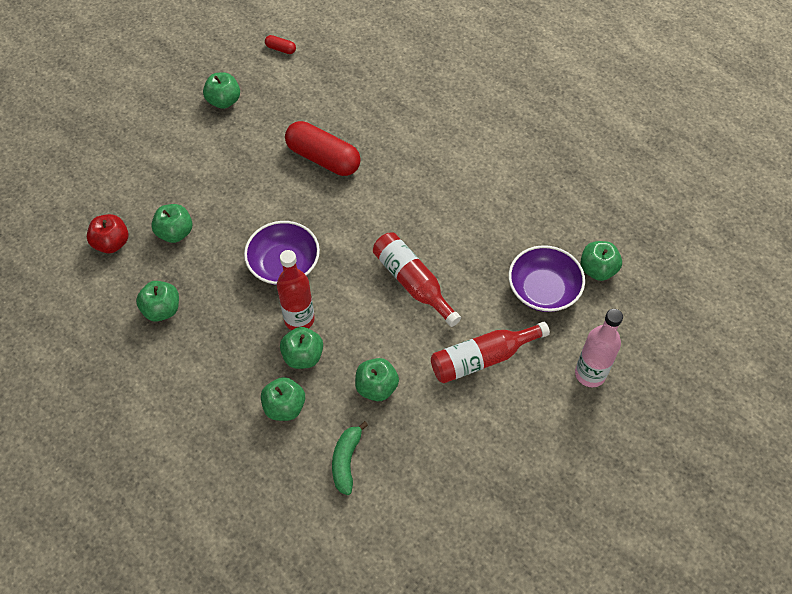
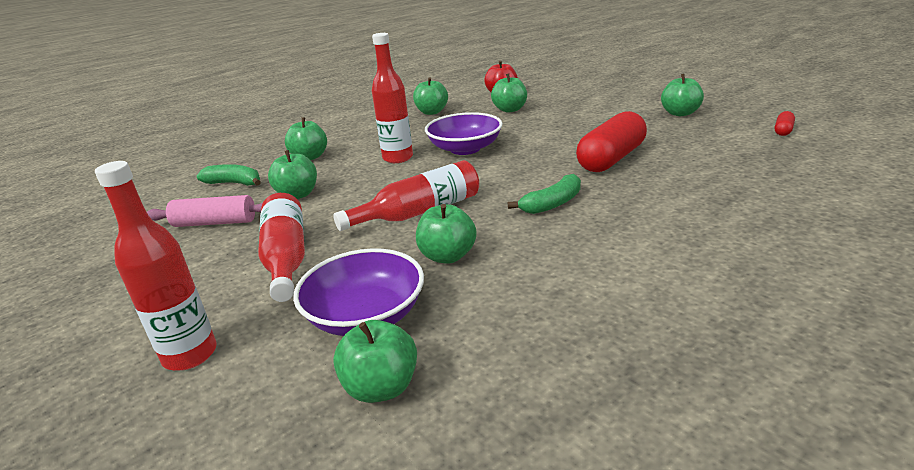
camera: 100 degrees right, 30 degrees down
green apple [280,327,323,369] -> green apple moved to [416,204,477,264]
pink bottle [575,309,623,387] -> red bottle [95,161,217,371]
none -> pink rolling pin [147,195,263,227]
none -> green banana [508,174,581,214]

